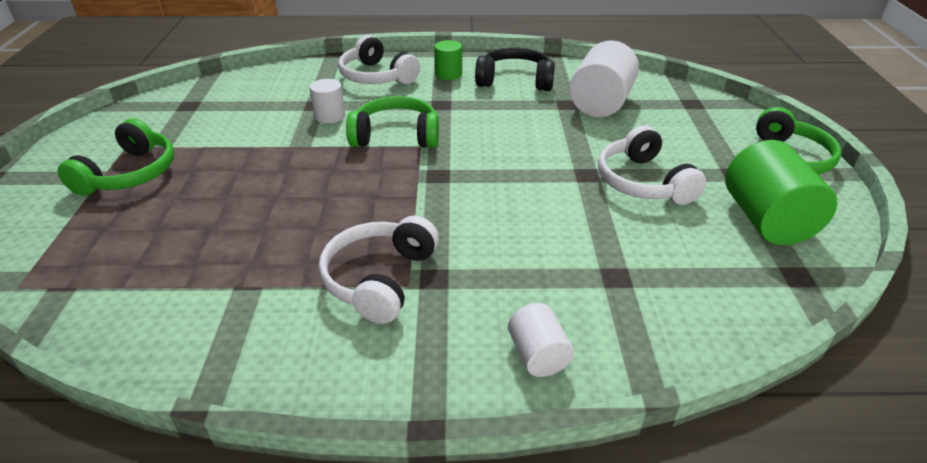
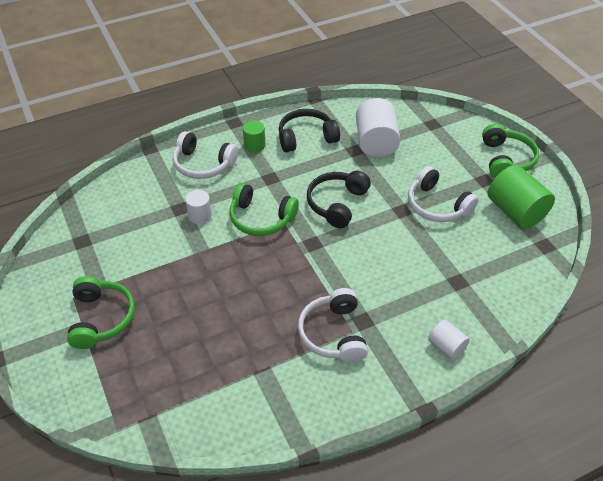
camera: 25 degrees left, 10 degrees up
green headphones [346,96,439,148] -> green headphones turned 135 degrees counterclockwise [230,183,299,236]
none -> black headphones [307,171,371,228]

